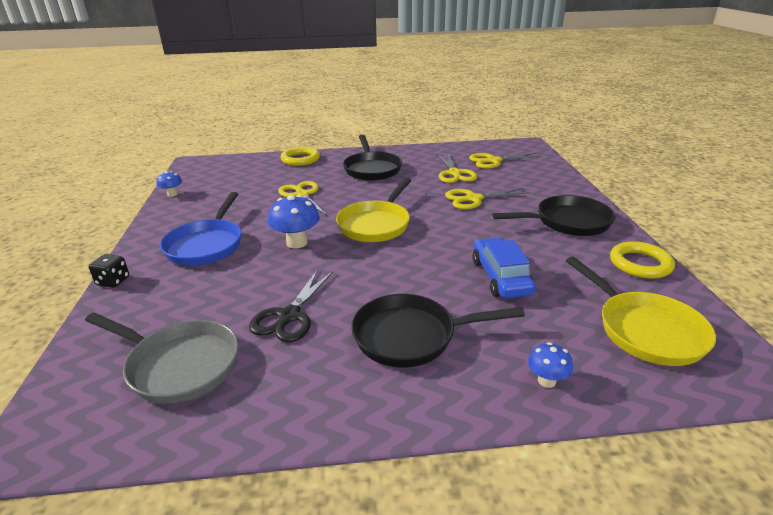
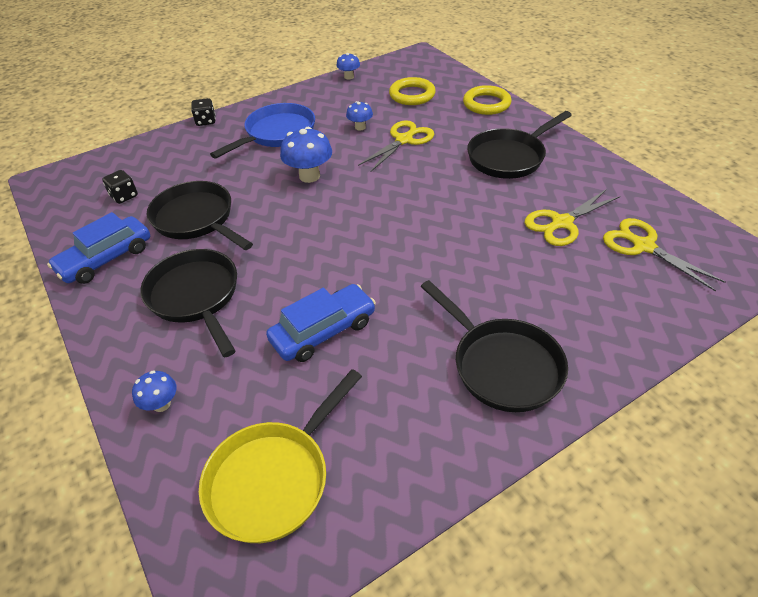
camera: 65 degrees right, 15 degrees up
grey pan [85,312,238,404] -> black dice [102,170,138,204]
blue pan [160,192,242,266] -> blue pan turned 150 degrees clockwise [210,103,315,158]
black scissors [249,269,333,342] -> black pan [147,181,253,250]
yellow pan [336,178,411,242] -> none
yellow scissors [445,188,530,209] -> none
yellow ring [610,241,675,279] -> yellow ring moved to [389,77,436,105]
none -> blue car [47,212,150,284]
none -> blue mushroom [346,101,373,131]

